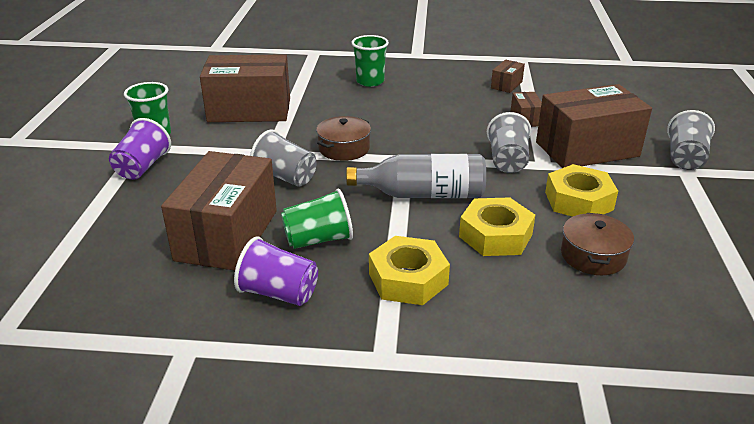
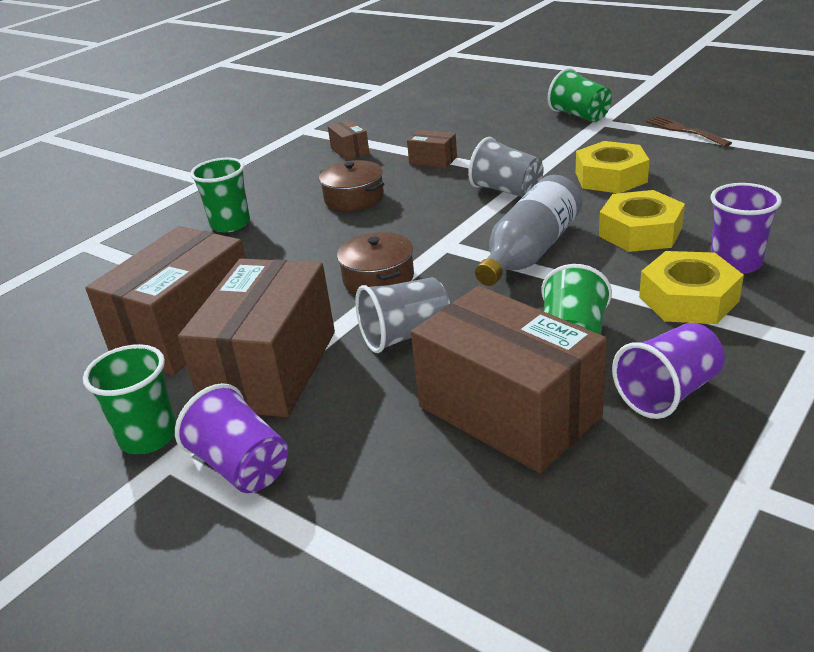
camera: 55 degrees left, 0 degrees up
brown box [536,84,652,168] -> brown box moved to [178,259,335,417]
brown pot [561,213,634,275] -> brown pot moved to [319,160,384,211]
grey cup [667,110,715,170] -> green cup [547,68,612,122]
none -> brown fork [646,116,732,147]
none -> purple cup [710,183,782,274]

